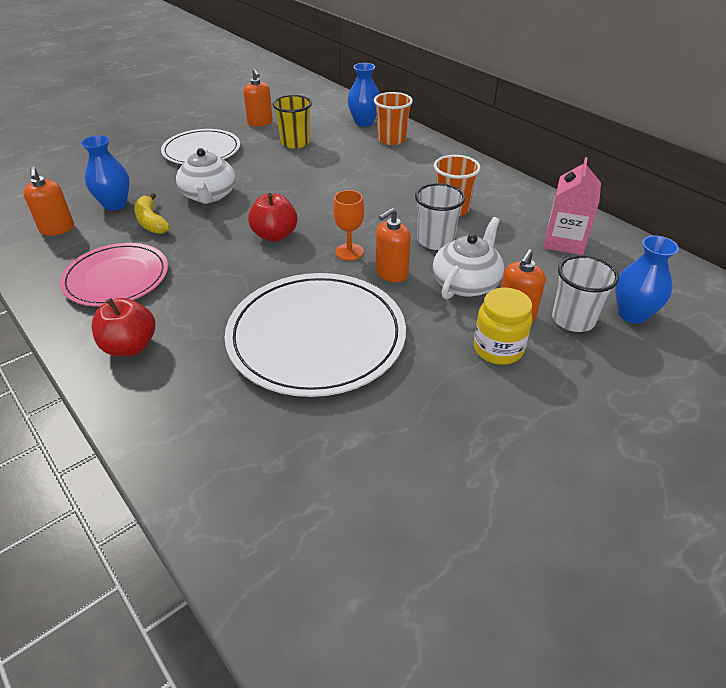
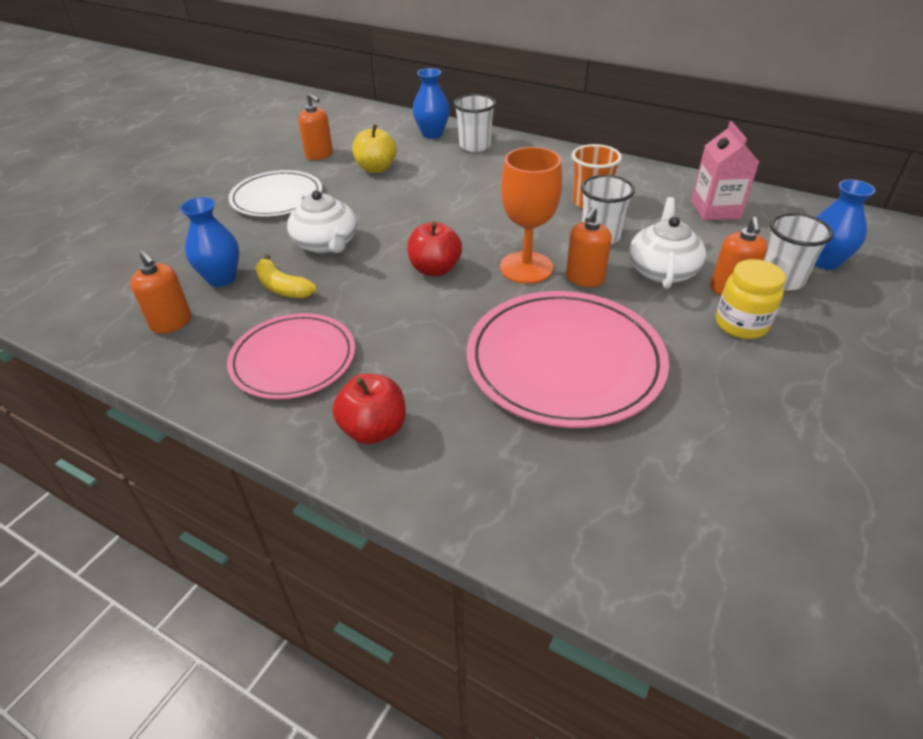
camera: 20 degrees left, 0 degrees up
white plate [225,273,406,397] -> pink plate [467,291,669,428]
yellow cup [272,95,312,149] -> yellow apple [352,124,397,173]
orange goblet [333,190,364,261] -> orange goblet [500,147,562,284], size x1.69
orange cup [374,92,413,145] -> white cup [454,94,496,152]

